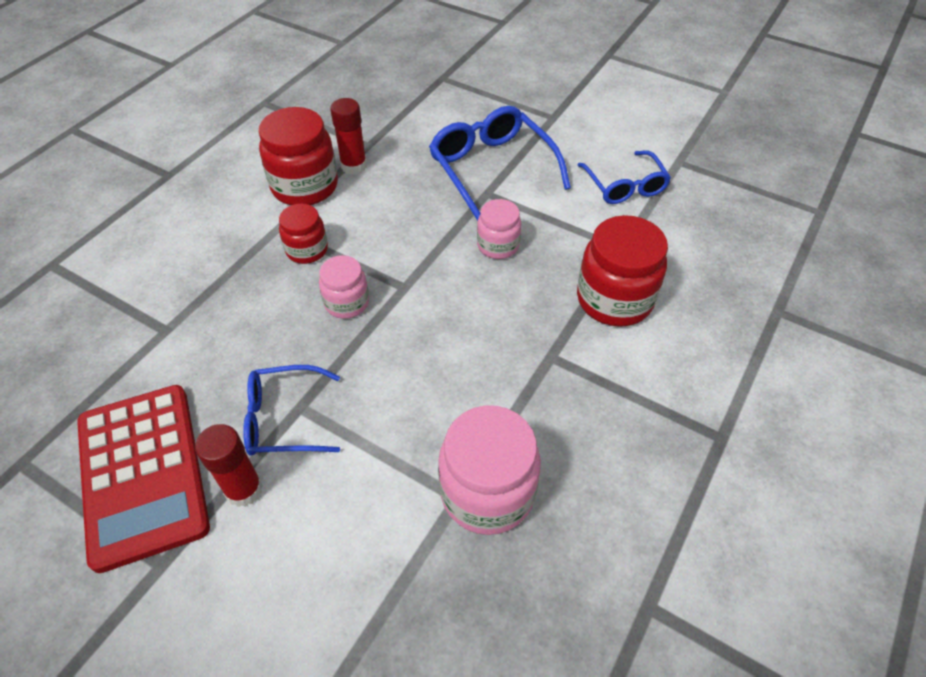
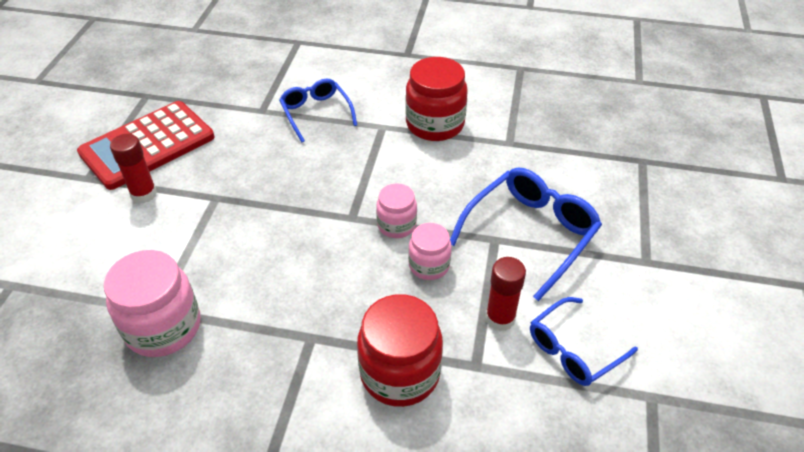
camera: 70 degrees right, 5 degrees down
blue glasses [243,365,340,456] -> blue glasses moved to [279,79,357,142]
red jar [279,203,328,264] -> none
pink jar [319,255,369,319] -> pink jar moved to [376,183,417,238]
red glue stick [330,98,367,175] -> red glue stick moved to [485,257,526,331]

